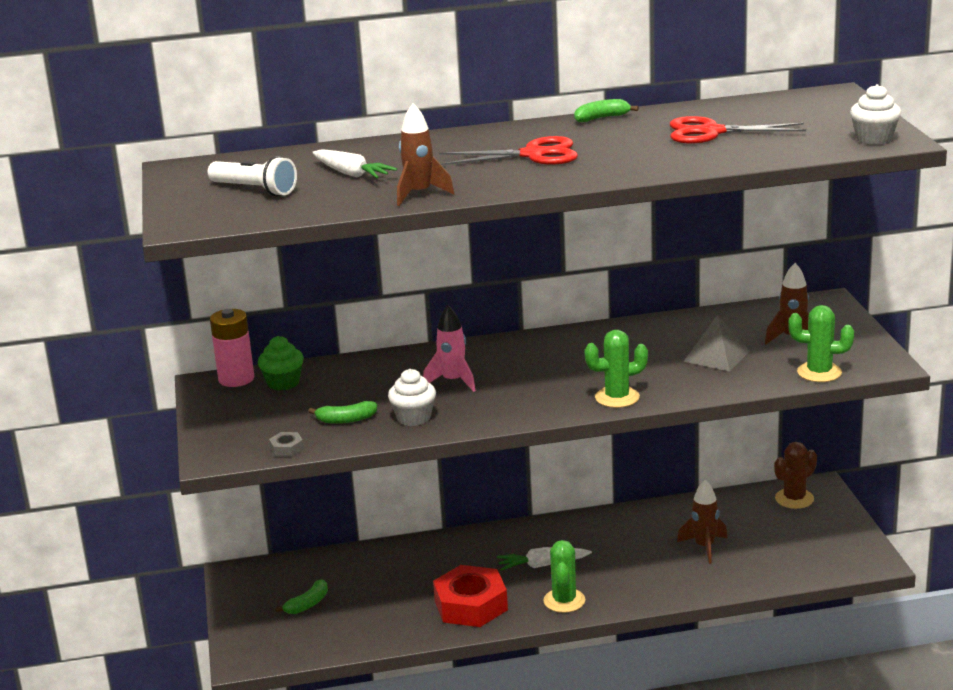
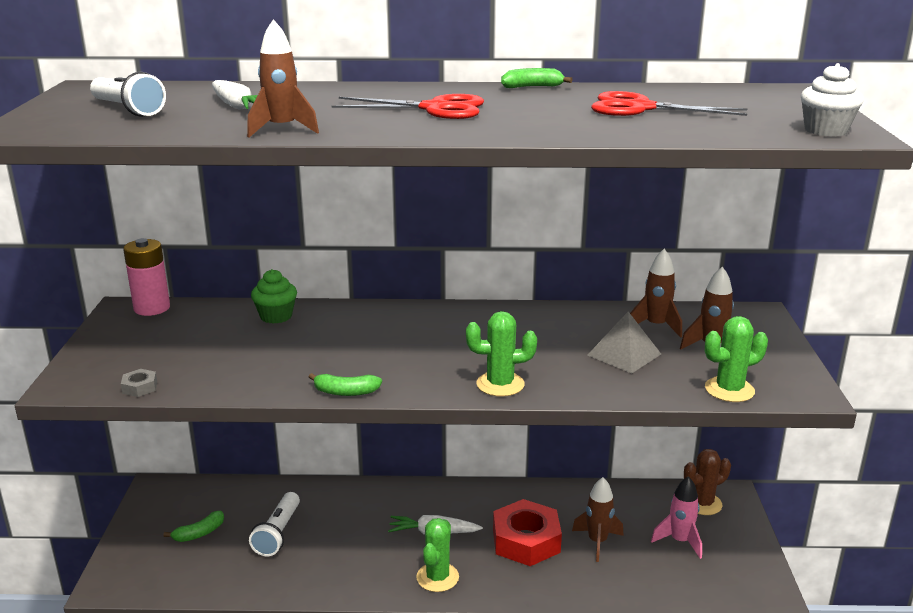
camera: 10 degrees right, 0 degrees up
green cupcake [258,336,304,391] -> green cupcake moved to [251,269,297,324]
green banana [308,401,377,424] -> green banana moved to [309,373,382,396]
white cupcake [388,369,436,426] -> none
pink rocket [423,305,476,392] -> pink rocket moved to [651,476,702,559]
red nut [433,565,508,627] -> red nut moved to [493,499,562,566]
green cactus [788,305,854,382] -> green cactus turned 45 degrees counterclockwise [705,316,768,402]
none -> white flashlight [249,492,300,556]
none -> brown rocket [630,249,682,338]

